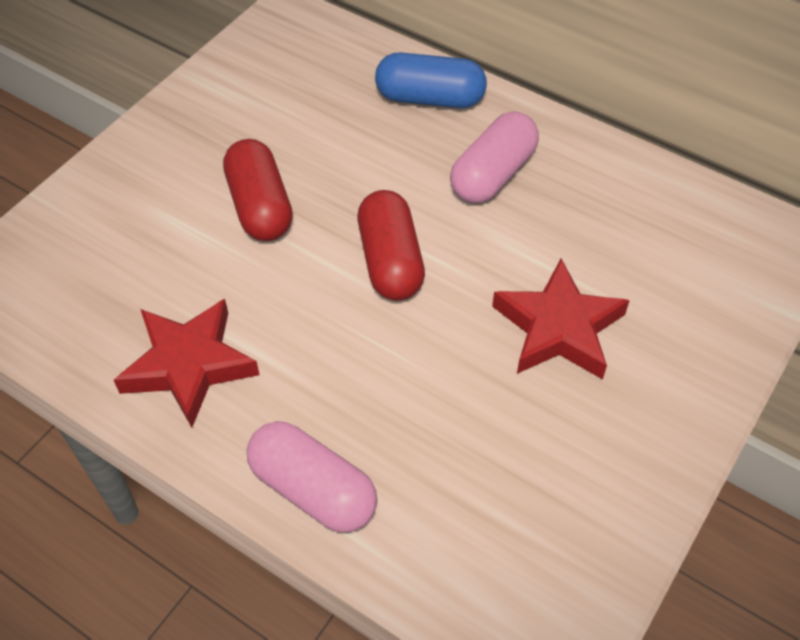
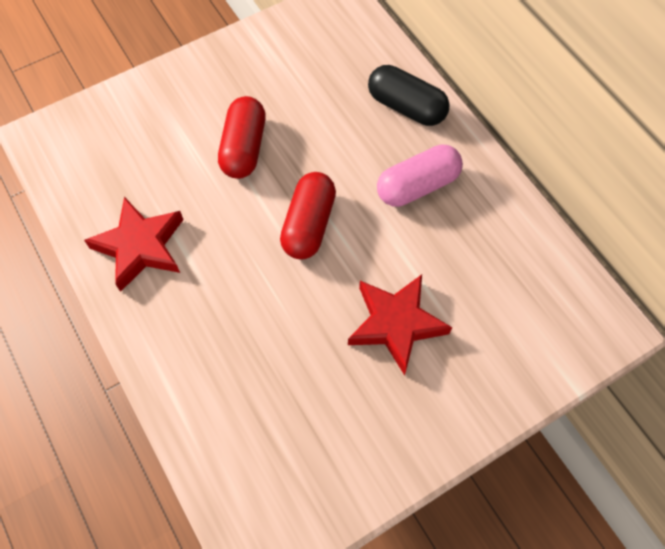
camera: 25 degrees right, 10 degrees up
pink capsule [247,421,377,533] -> none
blue capsule [375,52,487,108] -> black capsule [368,65,450,126]

